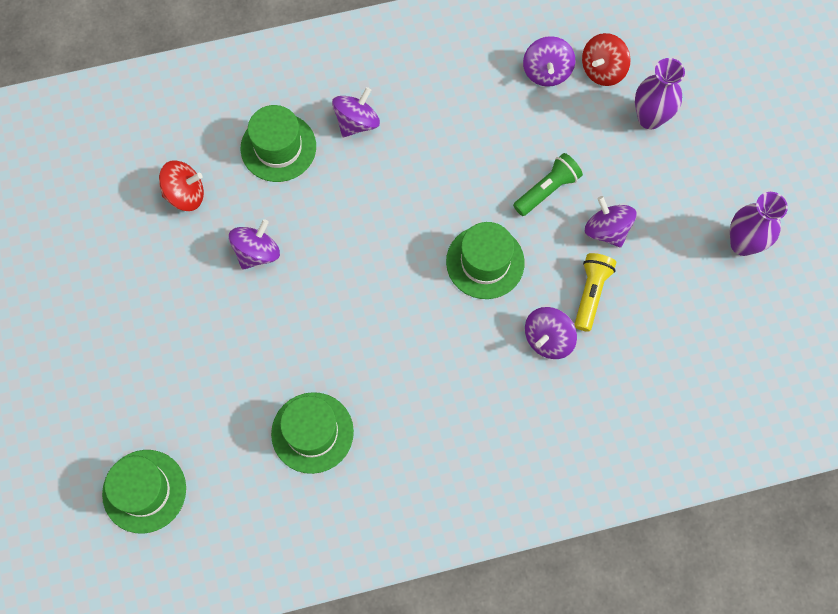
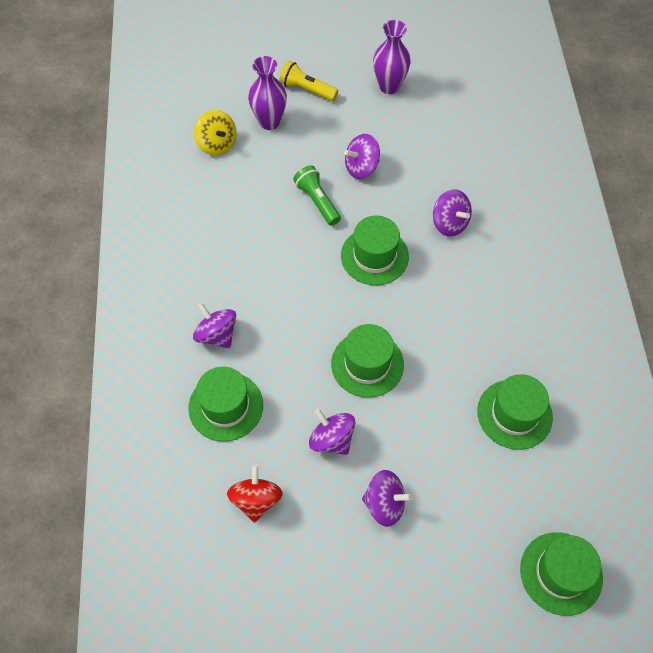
camera: 80 degrees left, 10 degrees down
purple spinning top [523,36,575,87] -> purple spinning top moved to [362,470,412,527]
yellow flashlight [574,253,616,332] -> yellow flashlight moved to [279,61,338,101]
red spinning top [582,33,631,86] -> yellow spinning top [194,110,237,156]
none -> green hat [331,324,404,398]

